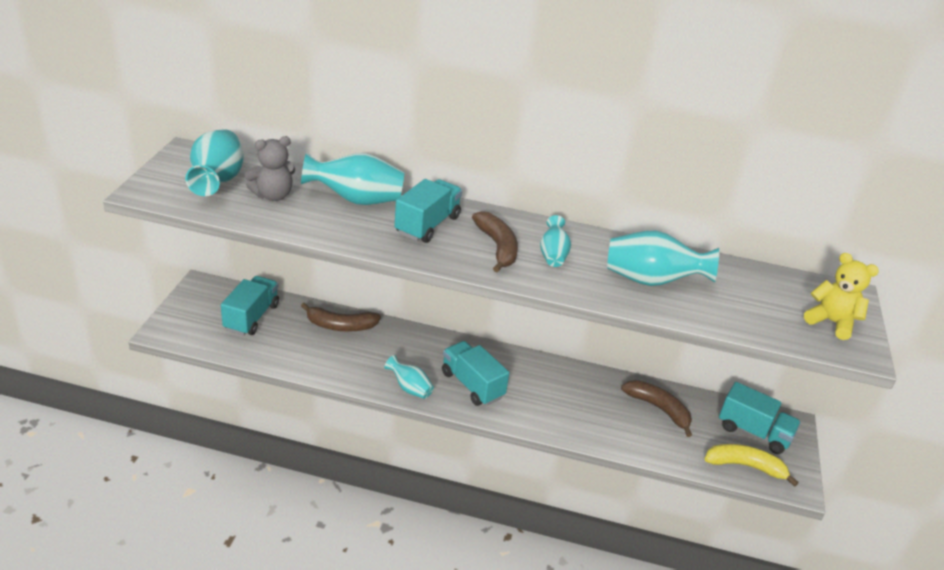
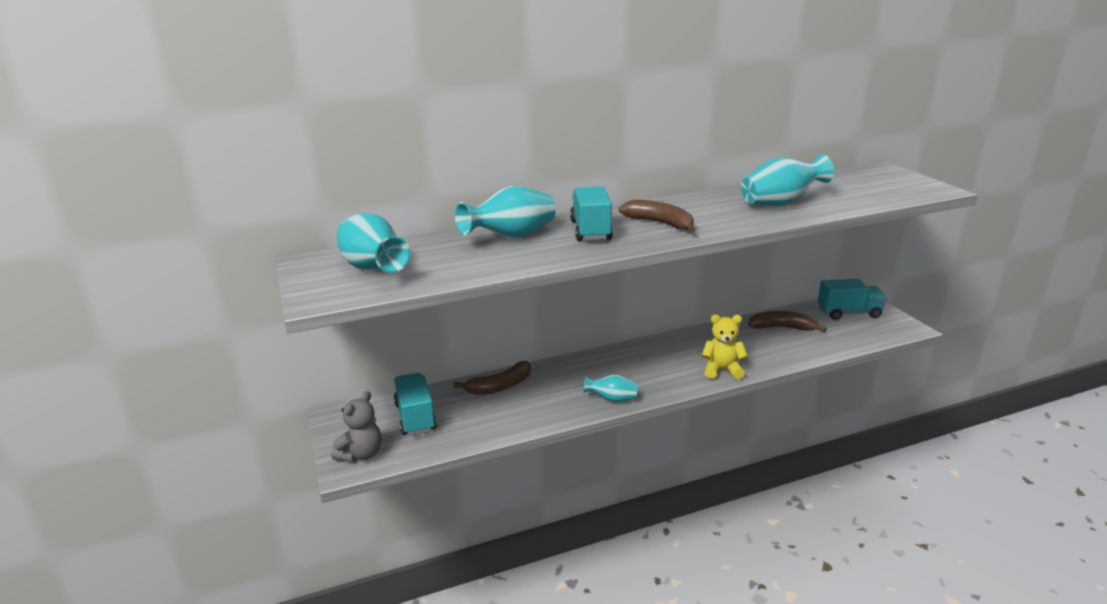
camera: 30 degrees left, 10 degrees down
grey teddy bear [245,136,295,201] -> grey teddy bear moved to [331,391,382,462]
turquoise truck [442,341,509,406] -> none
turquoise vase [540,215,571,267] -> none
yellow banana [705,444,798,487] -> none
yellow teddy bear [804,253,879,340] -> yellow teddy bear moved to [702,314,748,379]

